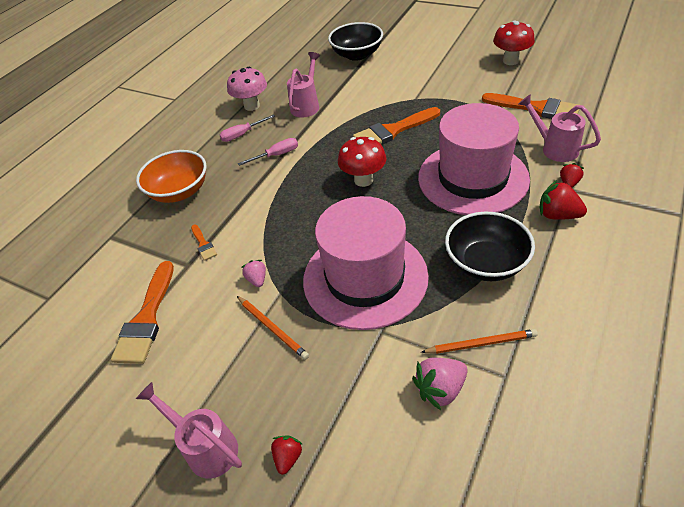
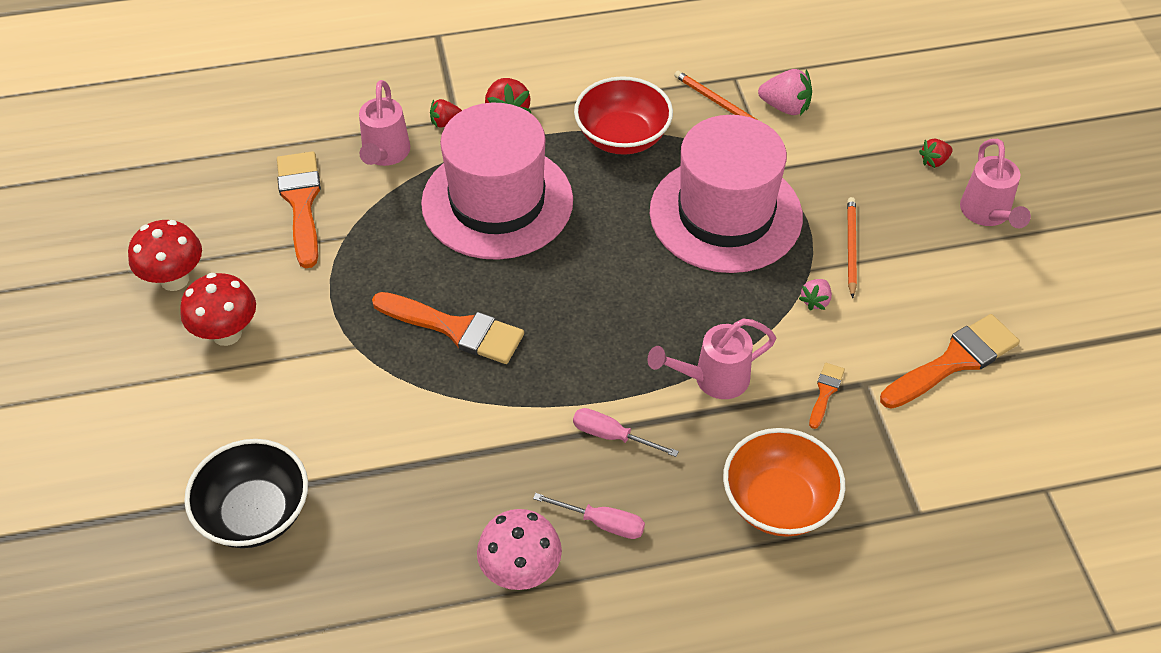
camera: 135 degrees left, 5 degrees up
pink watering can [287,52,320,118] -> pink watering can moved to [647,318,776,399]
red mushroom [338,137,387,187] -> red mushroom moved to [180,273,256,346]
black bowl [445,212,535,281] -> red bowl [574,76,673,155]

